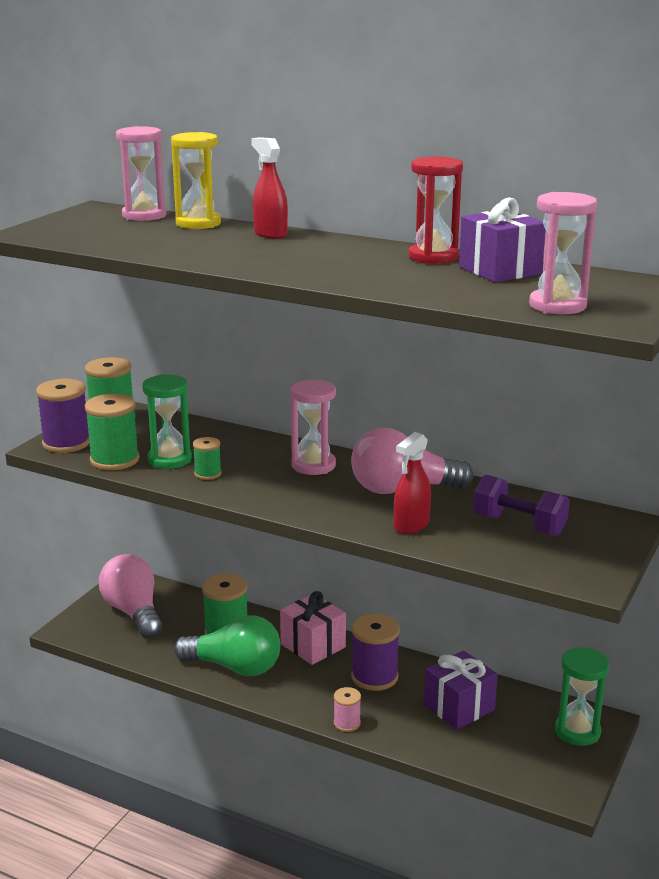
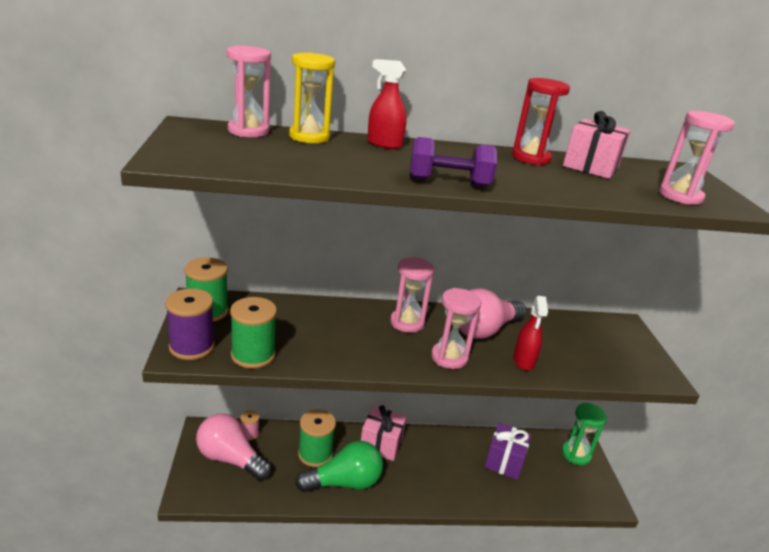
camera: 35 degrees left, 5 degrees up
green hourglass [142,374,192,469] -> none
green spool [193,437,222,480] -> none
pink spool [334,687,361,732] -> pink spool moved to [240,410,260,440]
purple spool [351,614,400,691] -> none
purple gift [459,197,546,282] -> pink gift [563,111,630,179]
purple dumbbell [473,475,570,536] -> purple dumbbell moved to [409,137,497,187]
none -> pink hourglass [431,288,481,369]

